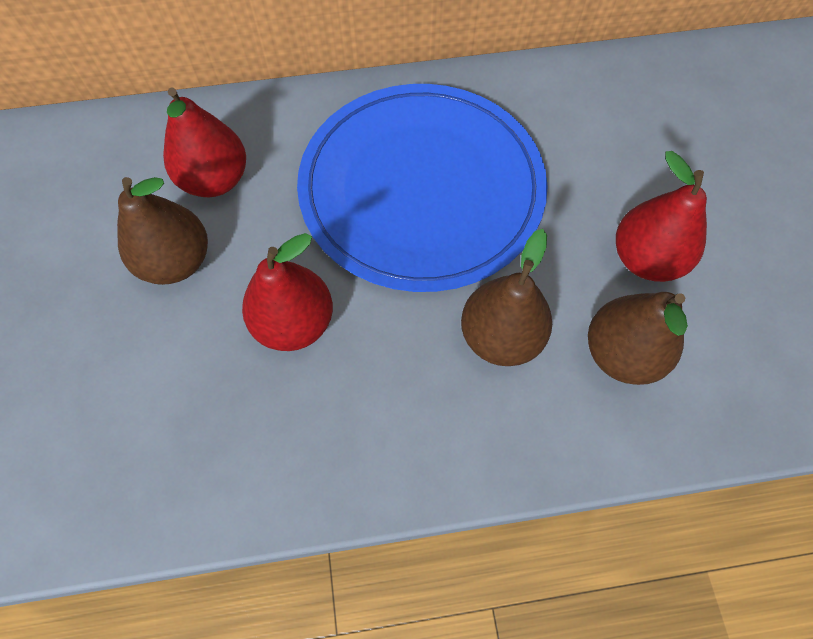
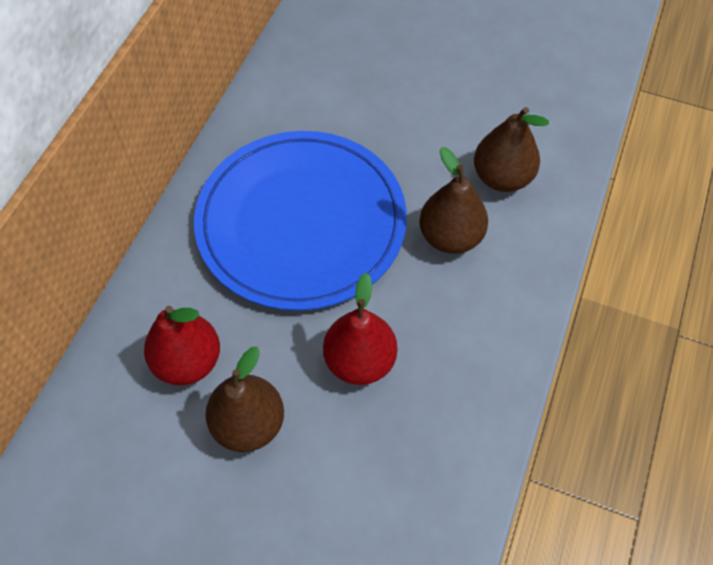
camera: 60 degrees left, 5 degrees down
red pear [616,151,707,282] -> none

